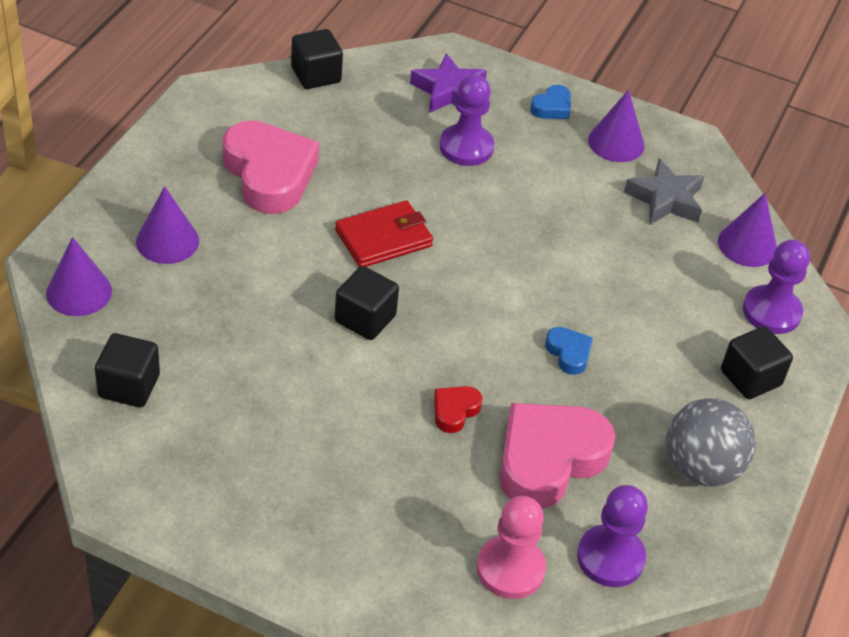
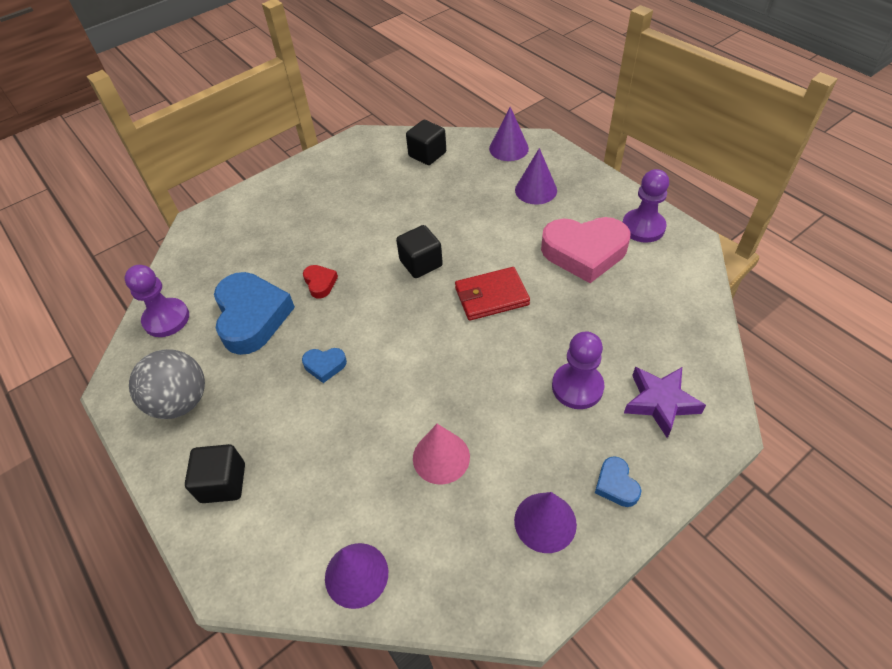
camera: 125 degrees right, 5 degrees up
black cube [291,29,343,89] -> none
red wallet [335,200,433,267] -> red wallet turned 75 degrees clockwise [455,267,530,321]
pink pawn [477,496,546,599] -> none
pink heart [500,403,616,509] -> blue heart [214,272,295,355]
grey star [624,158,704,225] -> none
purple pawn [743,240,810,334] -> purple pawn moved to [623,169,669,243]
none -> pink cone [413,424,470,485]

